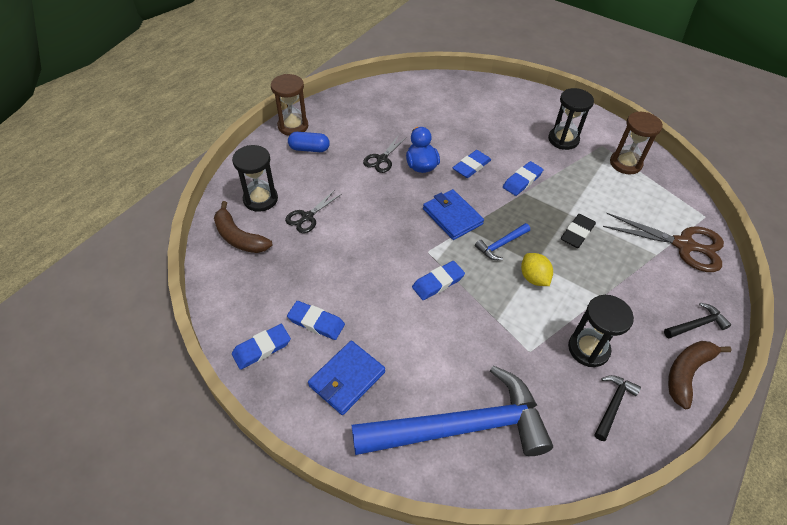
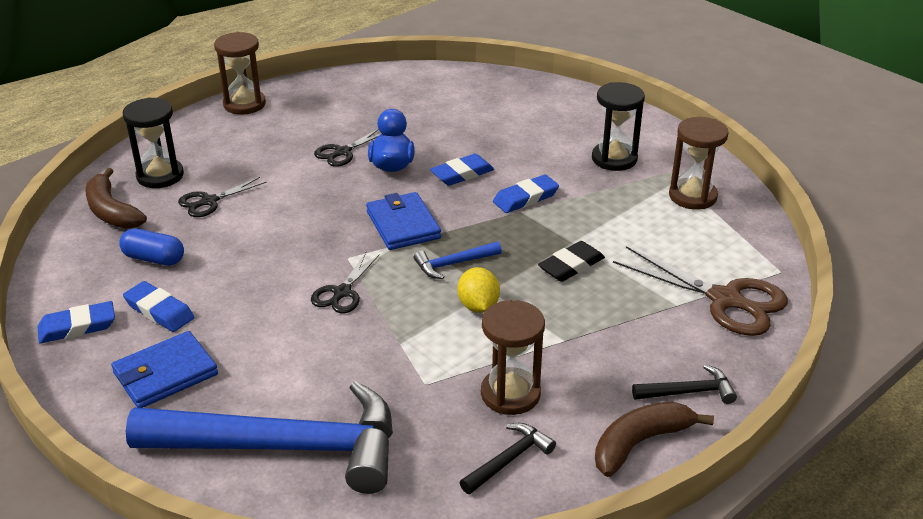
camera: 15 degrees right, 15 degrees down
blue capsule [288,132,330,152] -> blue capsule moved to [119,228,184,266]
blue eraser [412,261,465,300] -> black scissors [311,252,379,313]
black hourglass [568,295,634,367] -> brown hourglass [481,300,545,415]

